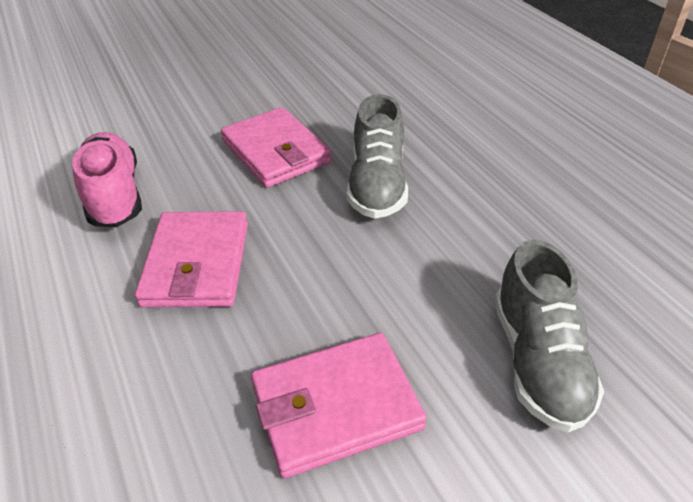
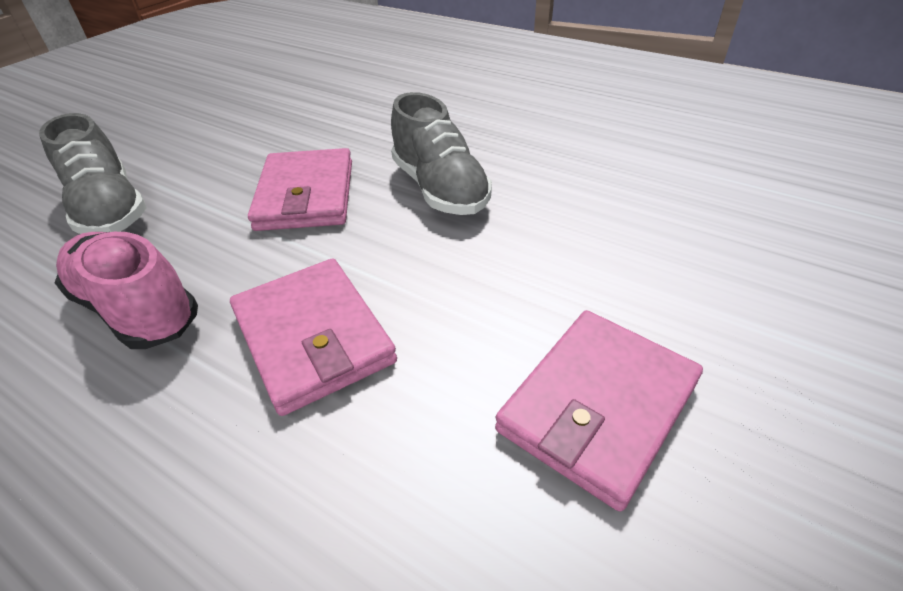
camera: 30 degrees left, 0 degrees up
pink wallet [221,107,332,188] -> pink wallet turned 60 degrees clockwise [248,148,352,231]
grey shoe [494,240,604,432] -> grey shoe moved to [39,113,147,234]

